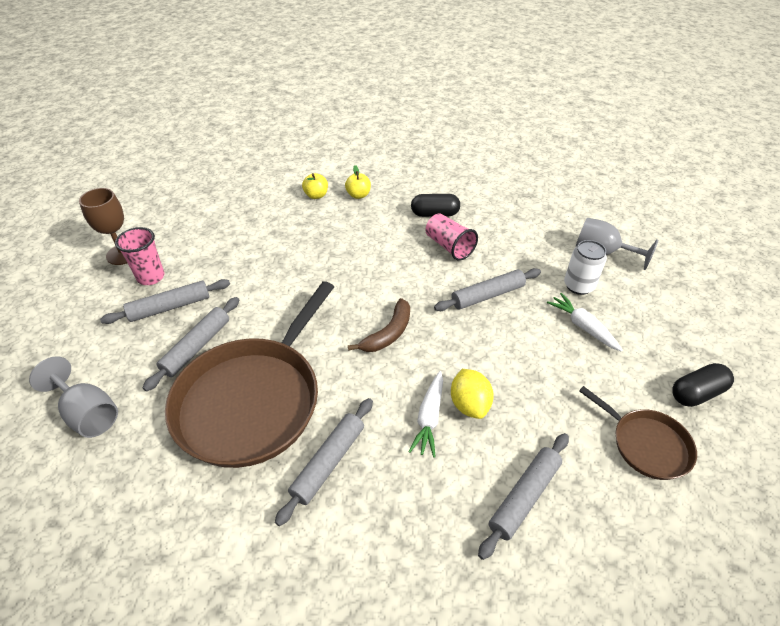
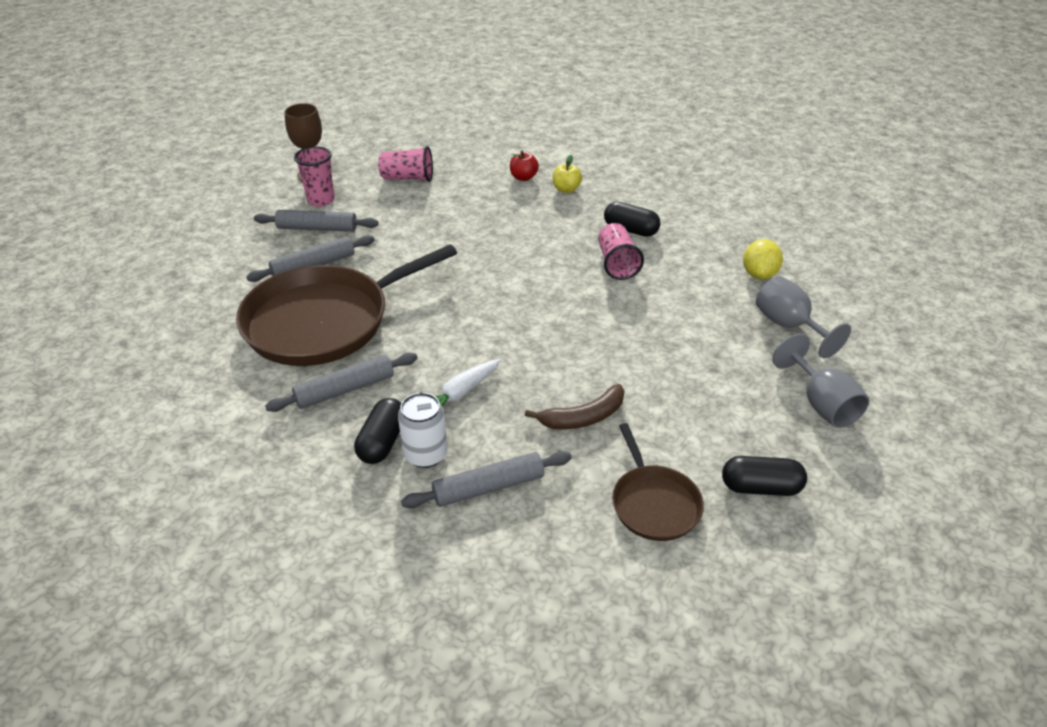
camera: 30 degrees right, 5 degrees down
grey goblet [29,356,118,438] -> grey goblet moved to [772,334,870,428]
yellow apple [302,173,328,199] -> red apple [510,151,539,181]
brown banana [348,298,410,352] -> brown banana moved to [525,384,624,430]
grey rolling pin [434,268,541,311] -> none
yellow lemon [451,369,494,419] -> yellow lemon moved to [743,239,783,280]
white carrot [547,293,623,352] -> none
white can [564,240,607,295] -> white can moved to [398,392,447,468]
none -> black capsule [354,398,401,464]
none -> pink cup [378,146,433,182]

